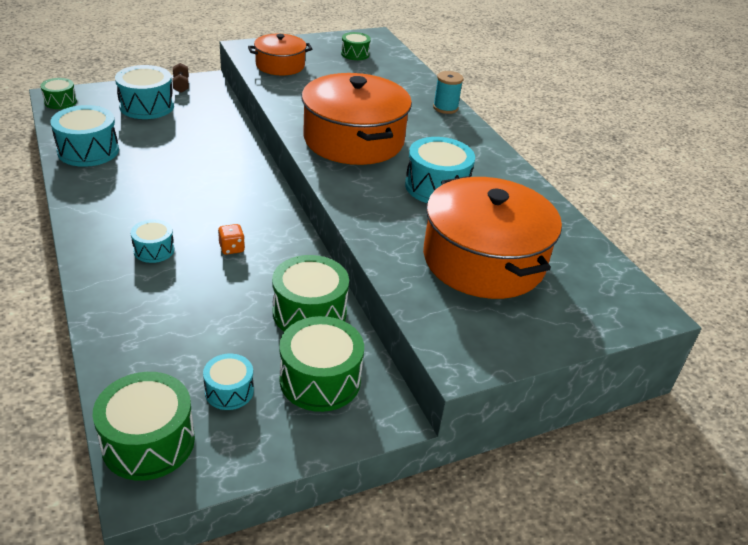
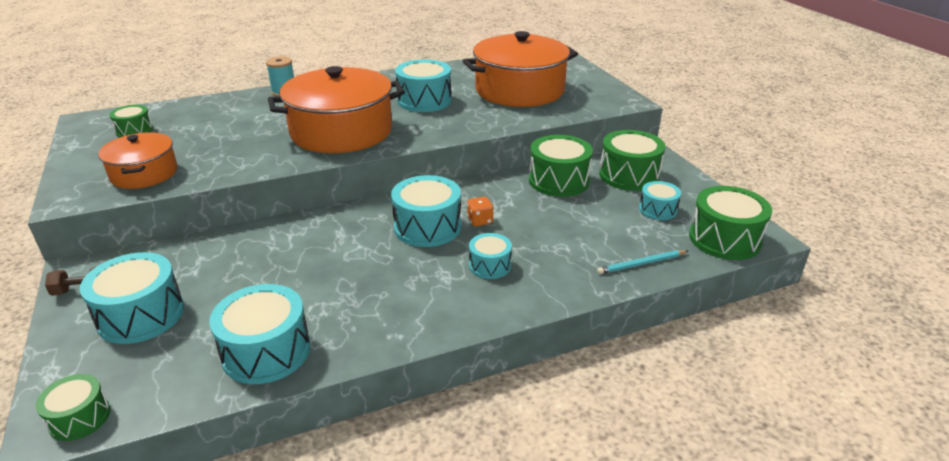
camera: 85 degrees left, 5 degrees down
none -> turquoise drum [391,175,461,247]
none -> turquoise pencil [597,250,688,274]

